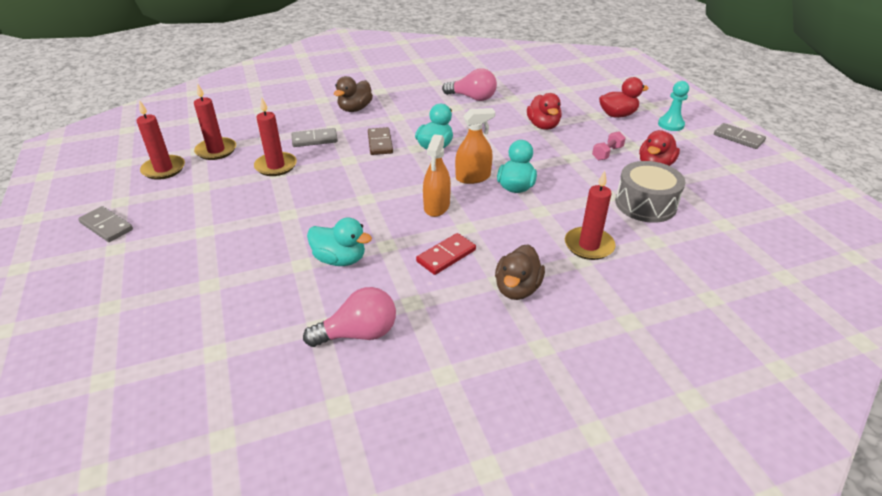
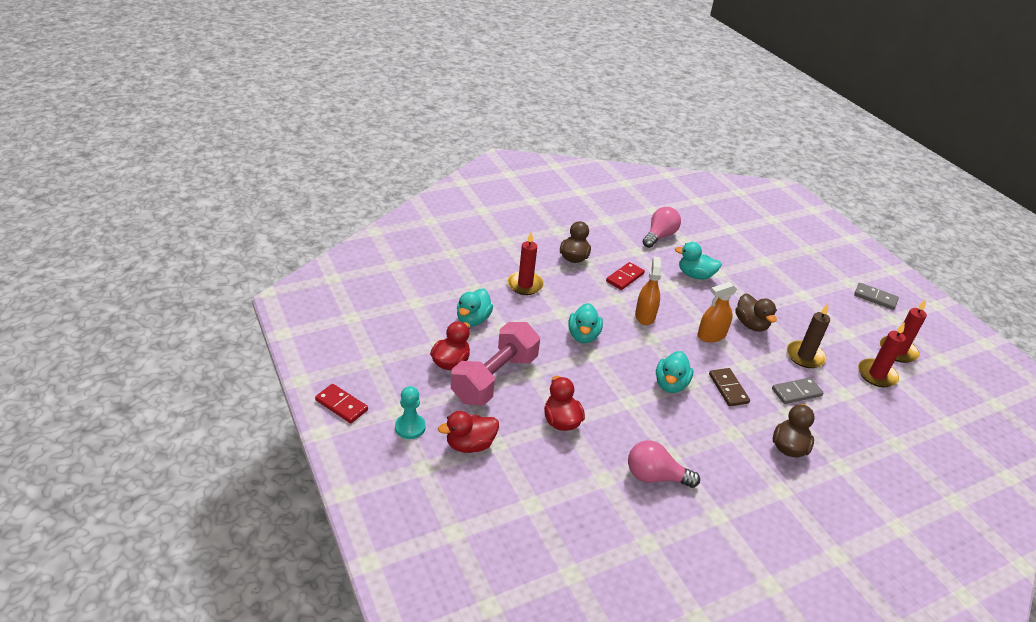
camera: 170 degrees right, 0 degrees up
red candle [254,98,297,176] -> brown candle [787,304,830,368]
pink light bulb [303,287,396,347] -> pink light bulb turned 150 degrees clockwise [642,207,681,248]
orange spray bottle [455,108,495,184] -> orange spray bottle moved to [697,282,737,342]
pink dumbbell [592,131,626,160] -> pink dumbbell [451,322,540,406], size x2.48
grey drum [615,161,686,223] -> turquoise duck [457,289,493,326]
grey domino [714,123,766,149] -> red domino [315,384,368,423]
none -> brown duck [735,293,777,332]

